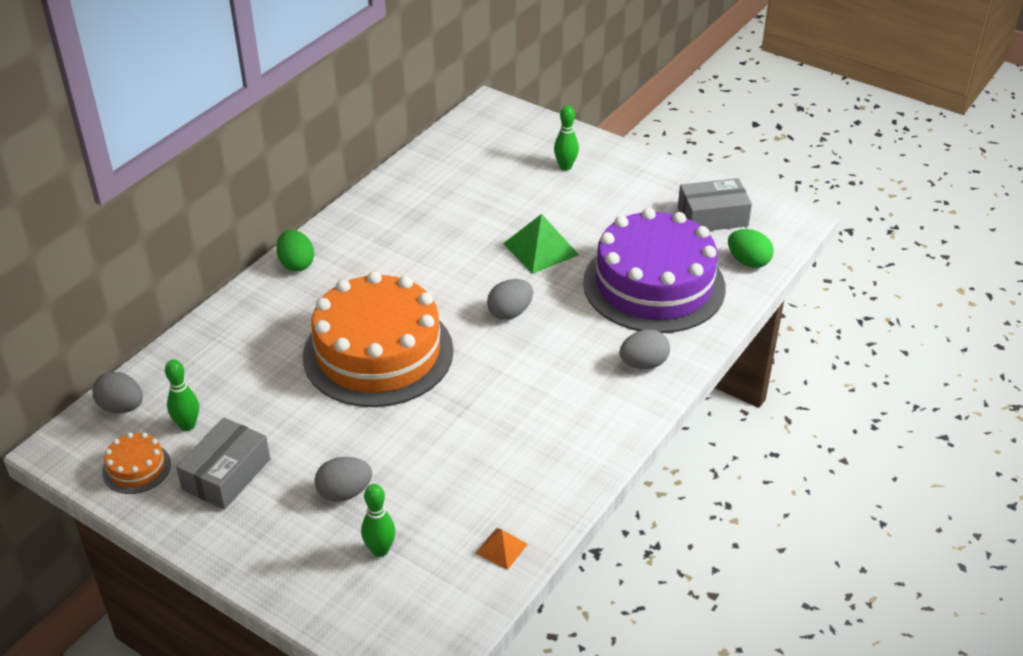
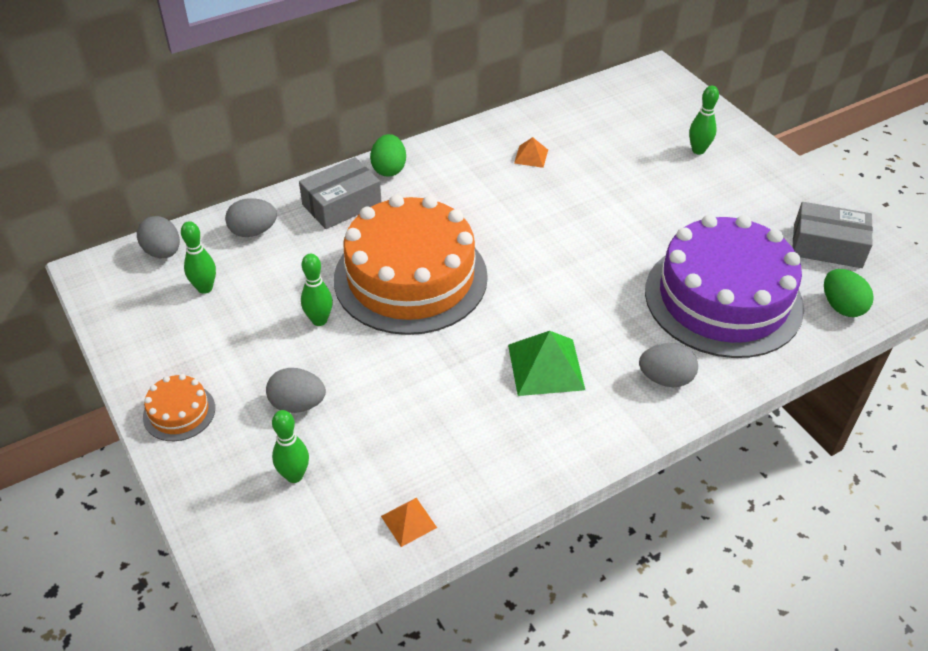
camera: 25 degrees right, 5 degrees up
orange cake [102,432,171,494] -> orange cake moved to [143,374,215,441]
grey box [176,418,270,509] -> grey box moved to [299,157,382,229]
grey egg [487,279,533,320] -> grey egg moved to [225,198,277,237]
green pyramid [503,214,579,274] -> green pyramid moved to [508,331,585,396]
none -> green bowling pin [301,254,333,326]
none -> orange pyramid [514,137,548,168]

